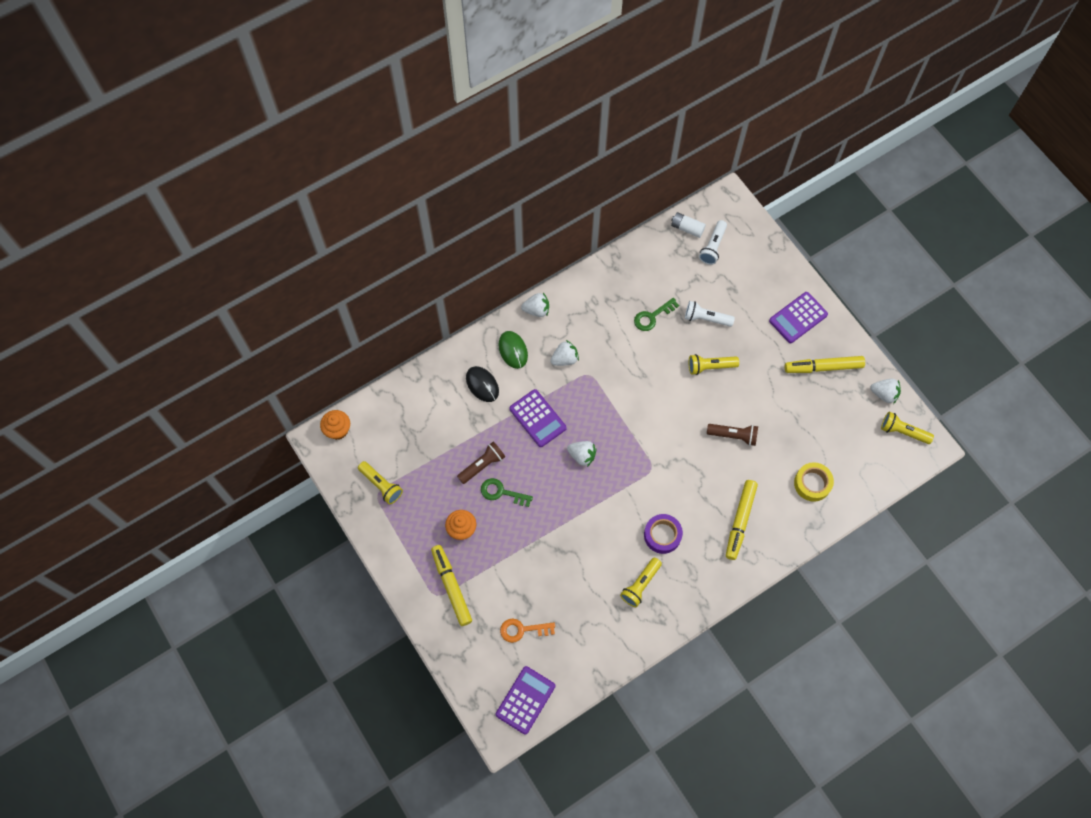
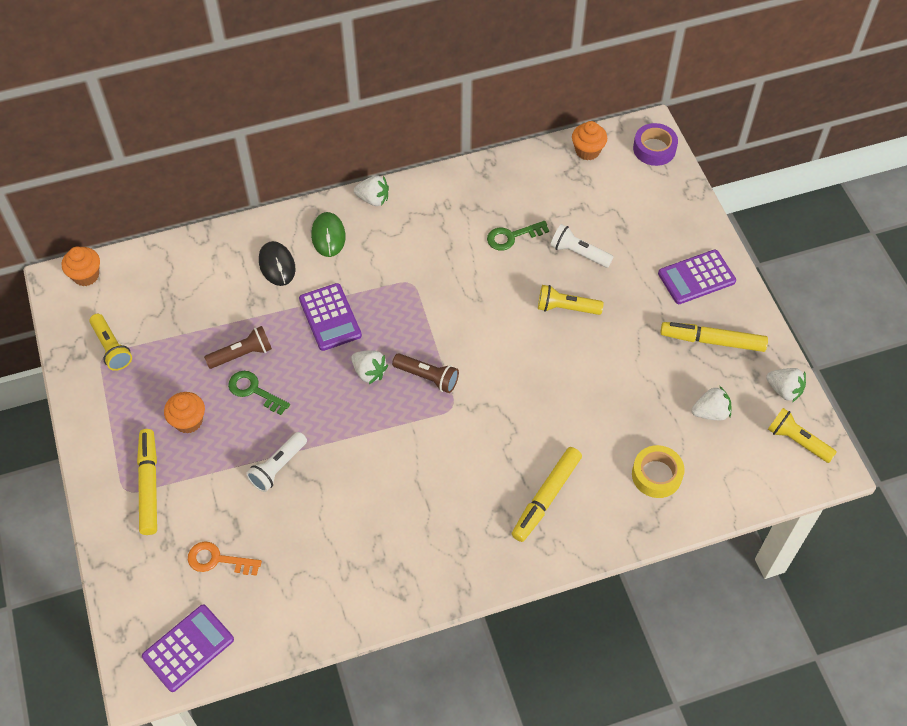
camera: 15 degrees right, 10 degrees down
white strawberry [550,340,579,366] -> white strawberry moved to [691,386,731,420]
yellow flashlight [620,558,662,607] -> none
purple tape [644,514,683,554] -> purple tape moved to [633,123,678,166]
white battery [671,212,706,238] -> orange cupcake [572,121,607,160]
white flashlight [699,220,727,265] -> white flashlight moved to [246,432,307,492]
brown flashlight [707,424,758,446] -> brown flashlight moved to [392,353,459,393]

